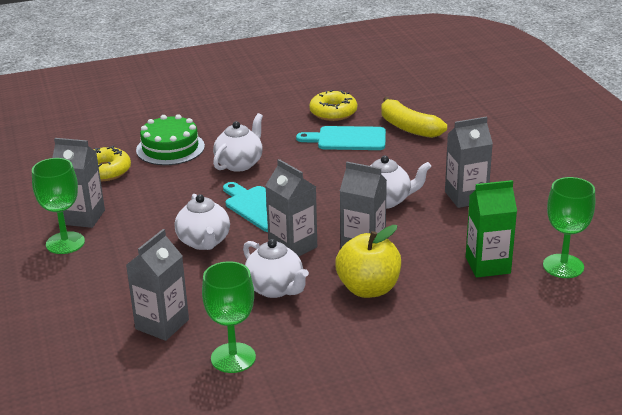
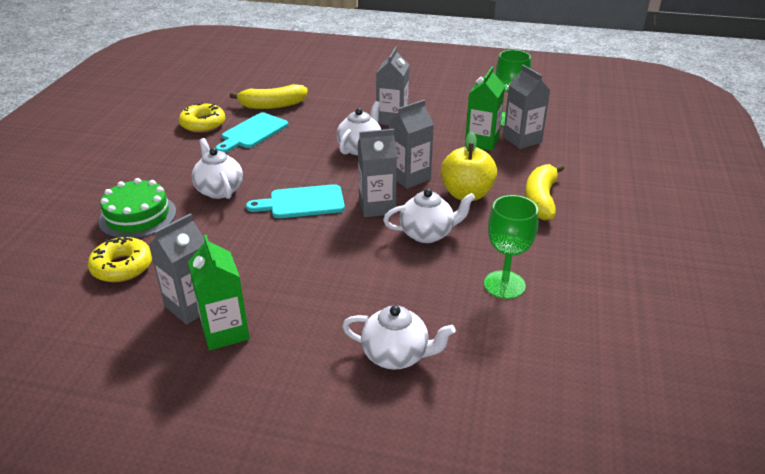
camera: 60 degrees left, 5 degrees up
green goblet [32,158,85,254] -> green carton [188,235,250,350]
grey carton [126,229,189,341] -> grey carton moved to [503,65,551,149]
white teapot [175,194,230,250] -> white teapot moved to [342,305,456,370]
none -> yellow banana [525,164,564,221]

